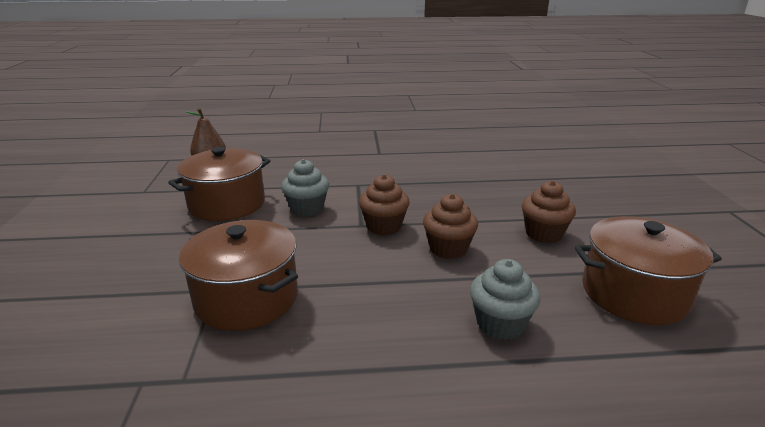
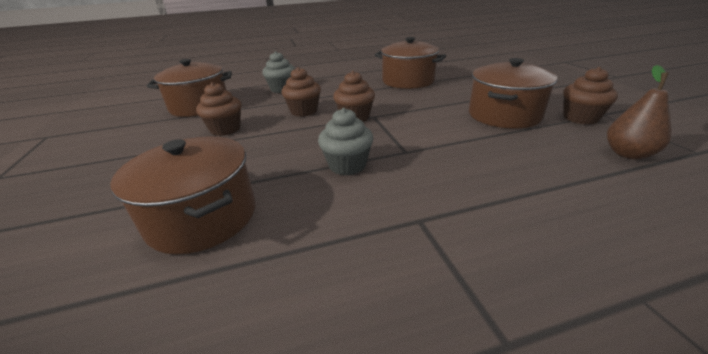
camera: 170 degrees right, 5 degrees up
grey cupcake [281,159,329,217] -> grey cupcake moved to [318,108,373,176]
none -> brown pot [110,136,256,254]
none -> brown cupcake [563,67,618,125]

